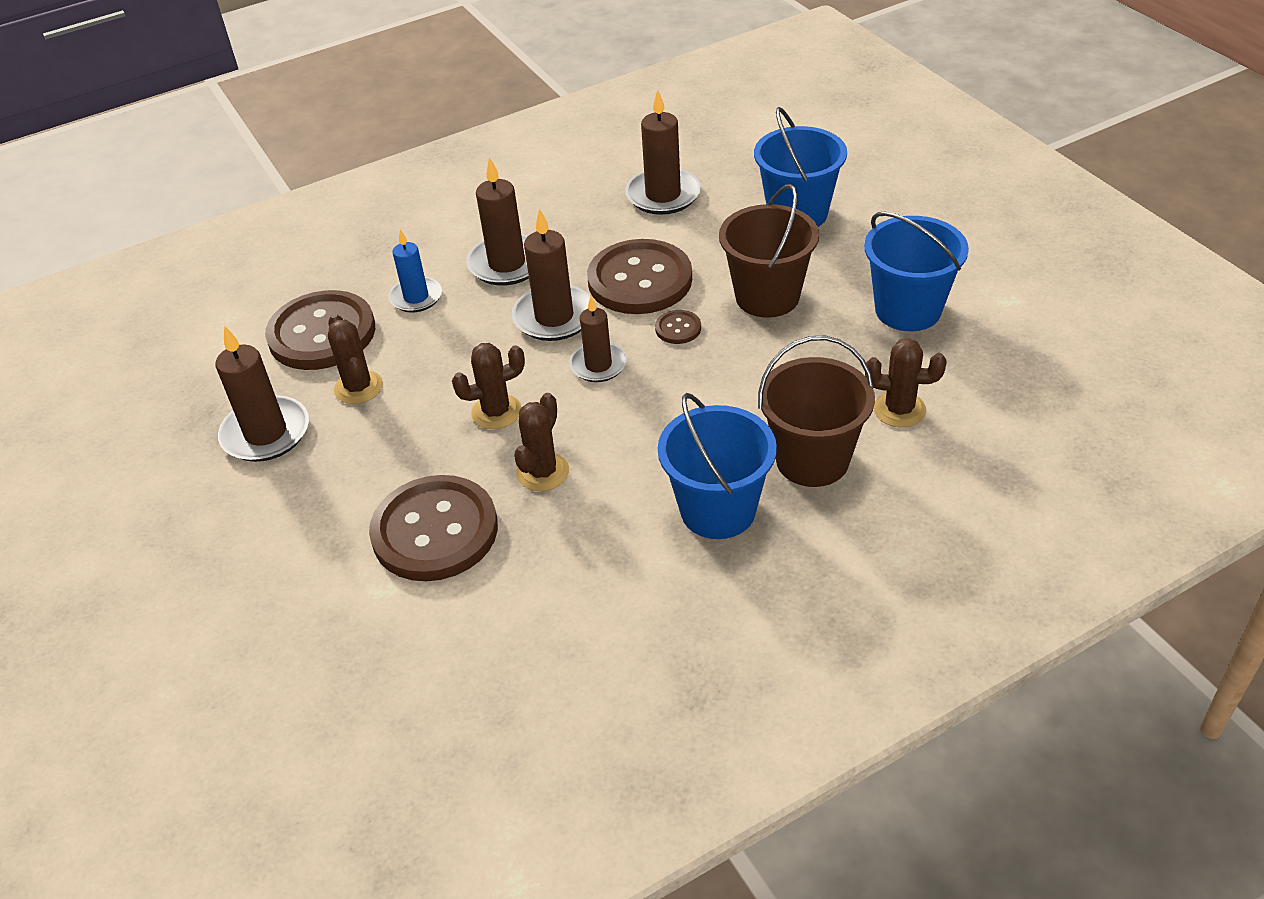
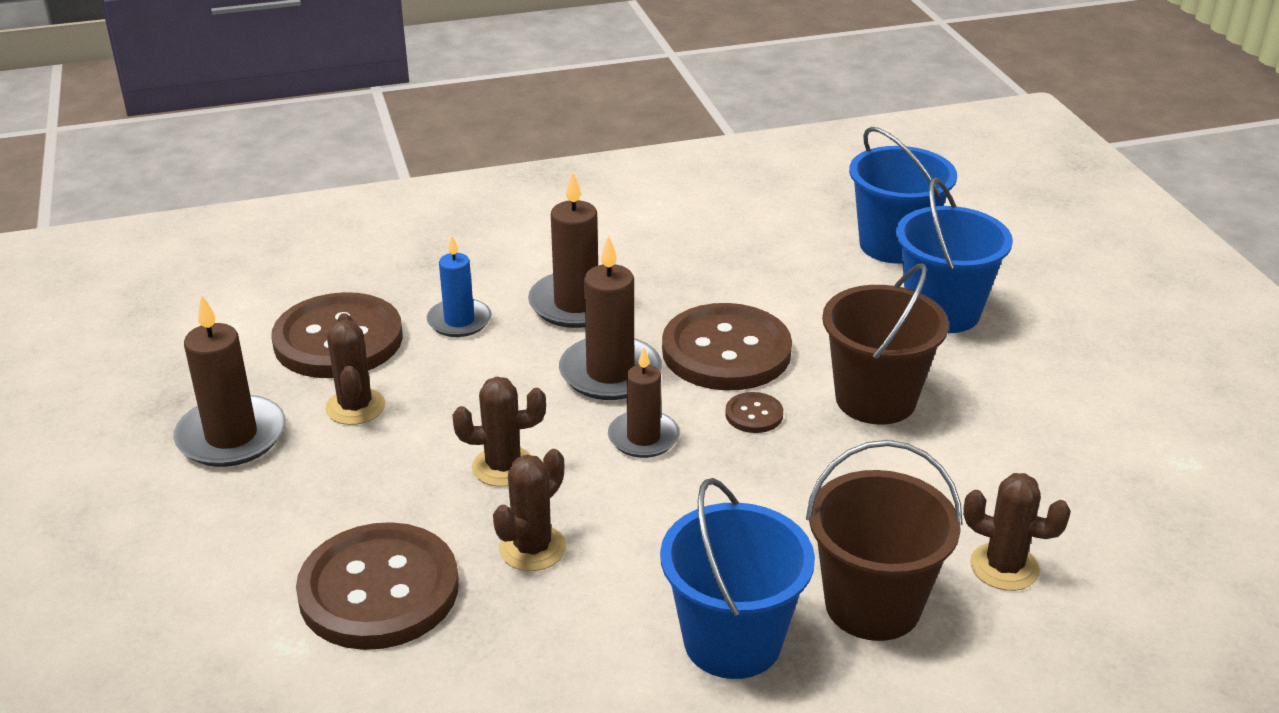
camera: 10 degrees right, 10 degrees down
brown candle [625,90,701,215] -> none
blue bucket [864,212,969,331] -> blue bucket moved to [849,127,957,264]

